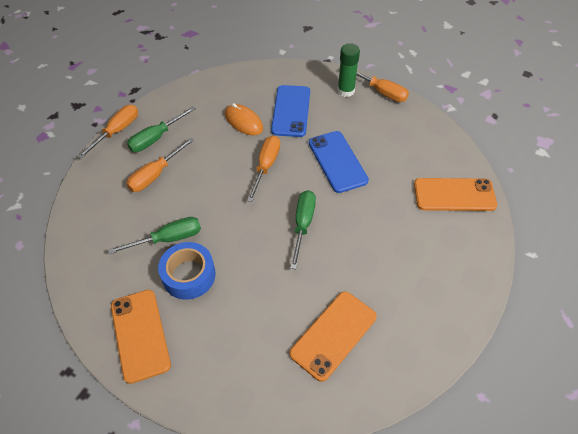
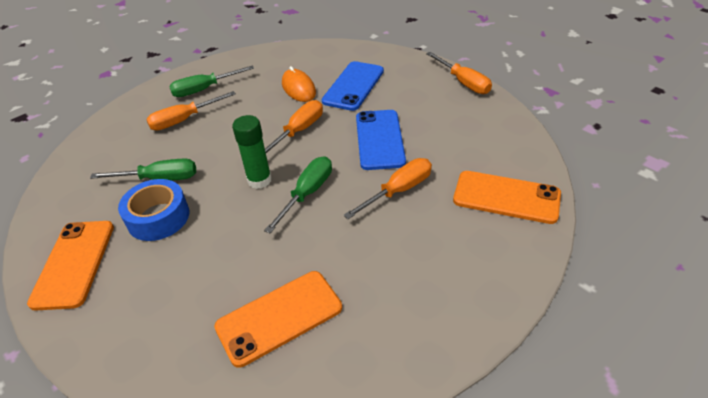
camera: 20 degrees right, 10 degrees down
orange screwdriver [77,105,138,159] -> orange screwdriver moved to [343,158,432,219]
green glue stick [338,43,360,97] -> green glue stick moved to [232,115,272,189]

